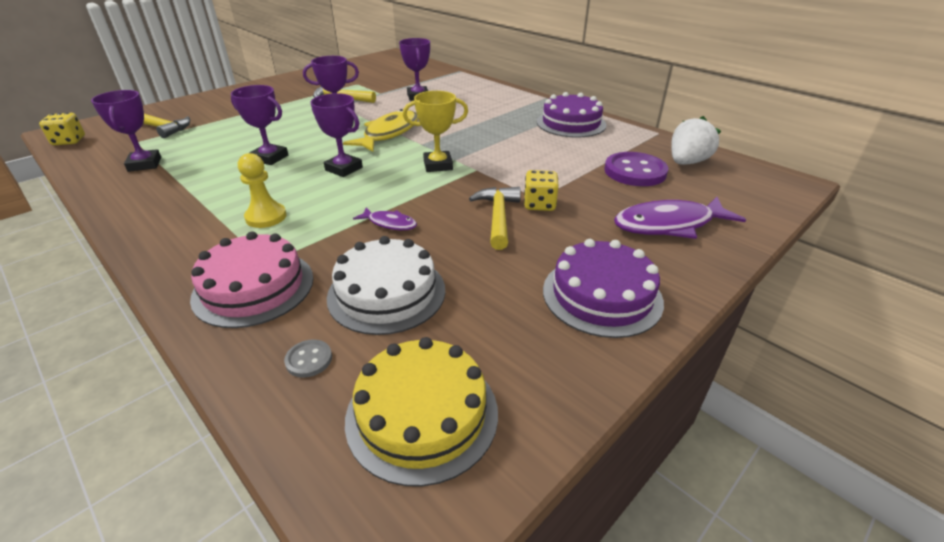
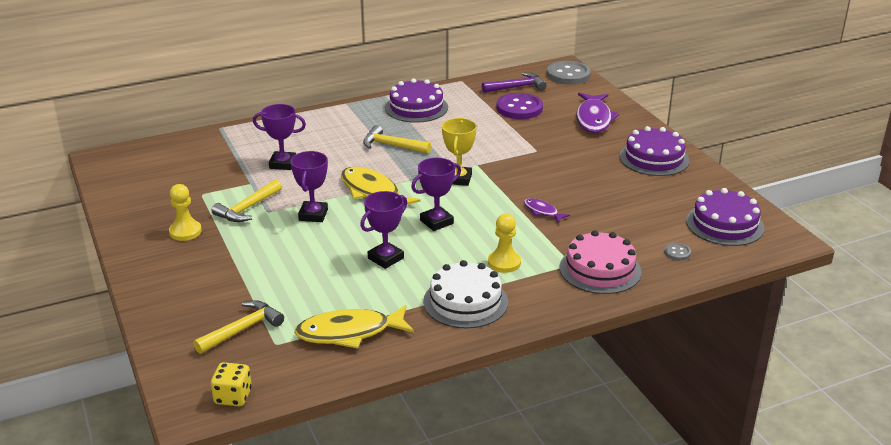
camera: 70 degrees left, 5 degrees down
purple trophy [91,90,161,172] -> yellow fish [294,305,414,349]
white cake [327,236,445,335] -> white cake moved to [423,260,508,329]
yellow cake [345,337,498,487] -> purple cake [686,188,764,246]
purple fish [353,207,417,230] -> purple fish turned 90 degrees counterclockwise [524,198,570,223]
yellow hammer [469,187,521,250] -> yellow hammer moved to [363,125,431,154]
yellow dice [524,170,559,211] -> none
white strawberry [671,116,721,165] -> purple hammer [482,72,547,93]
none -> yellow pawn [169,184,202,241]
none -> grey button [547,61,591,84]

